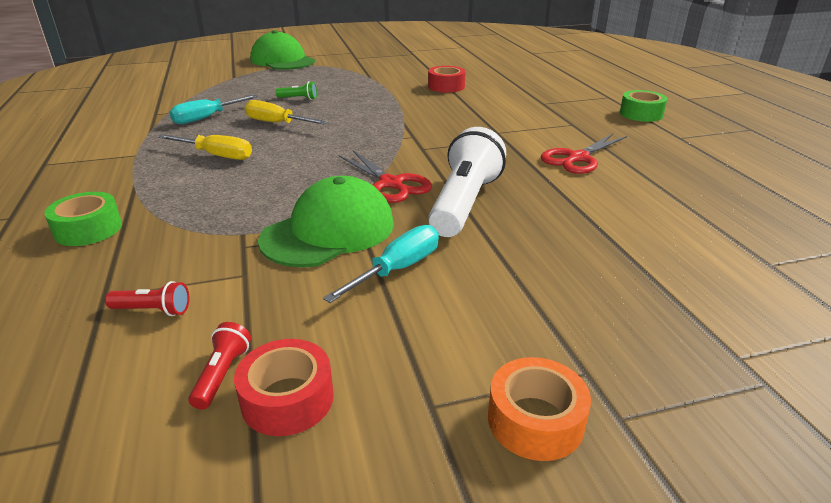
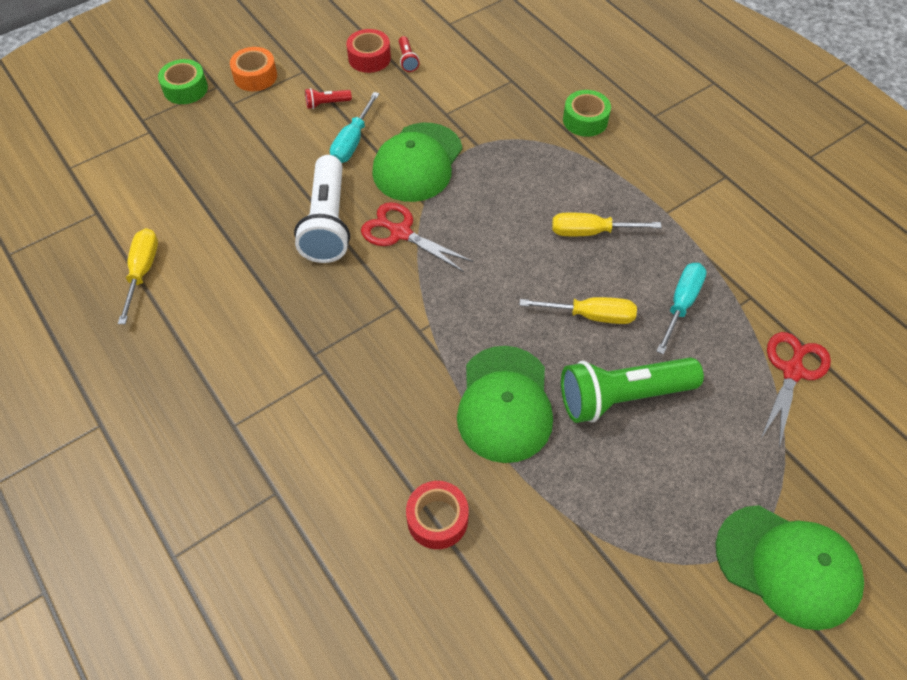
camera: 160 degrees right, 25 degrees up
red flashlight [105,281,190,316] -> red flashlight moved to [305,88,352,109]
green flashlight [276,81,317,100] -> green flashlight [561,358,704,423], size x2.37
red scissors [540,134,627,174] -> red scissors moved to [761,332,831,447]
green tape [620,90,668,122] -> green tape moved to [158,59,208,104]
none -> yellow screwdriver [118,228,158,324]
none -> green cap [457,346,553,463]

